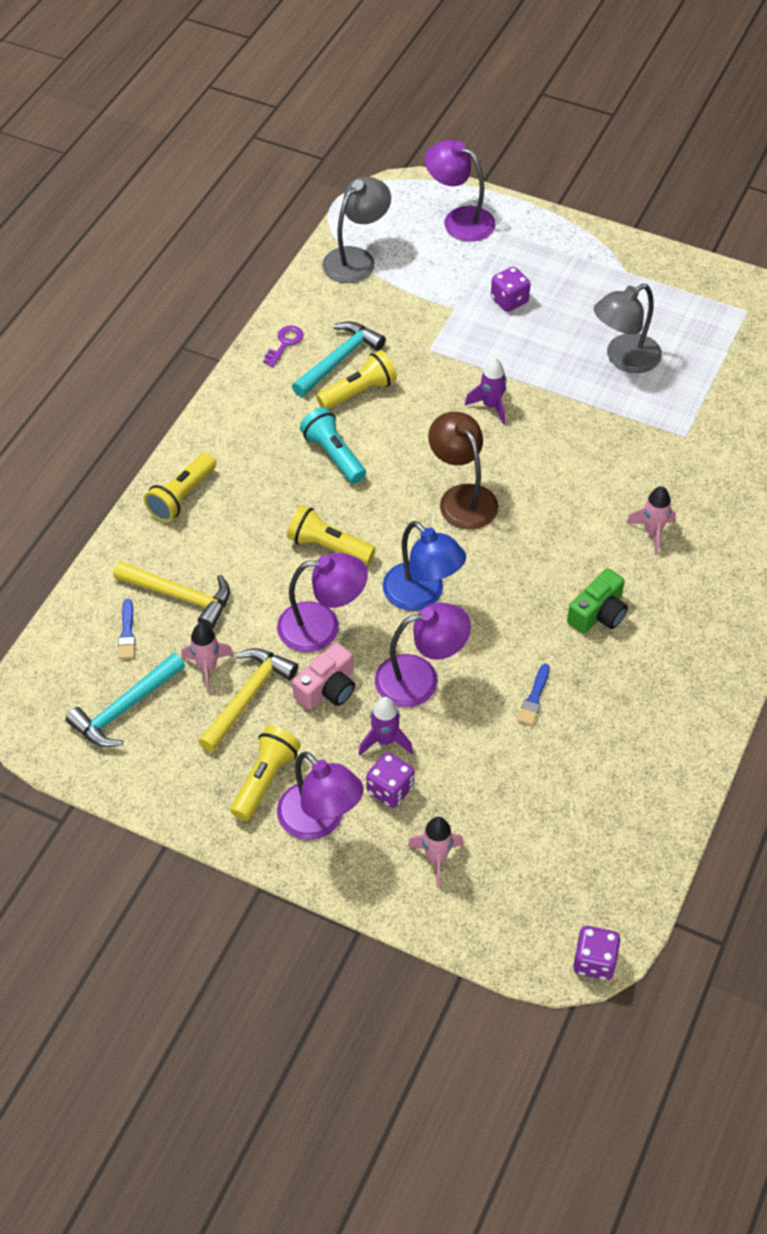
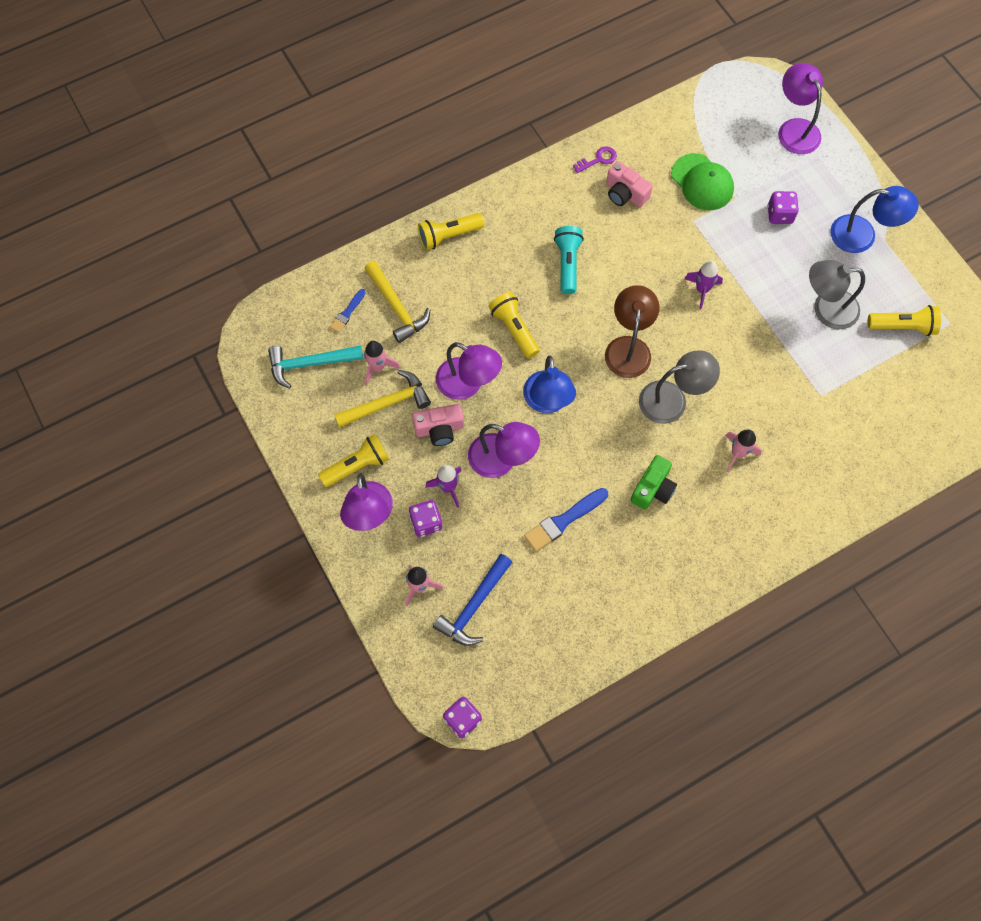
camera: 35 degrees right, 15 degrees up
turquoise hammer [292,321,386,397] -> pink camera [606,161,653,207]
yellow flashlight [316,350,397,410] -> yellow flashlight moved to [868,305,941,336]
grey lamp [322,176,391,283] -> grey lamp moved to [639,350,720,424]
blue brush [517,664,550,726] -> blue brush [524,488,608,551], size x1.69
green camera [567,568,628,633] -> green camera turned 45 degrees counterclockwise [631,455,677,510]
none -> blue hammer [433,554,512,646]
none -> green cap [671,153,734,210]
none -> blue lamp [830,186,919,253]

